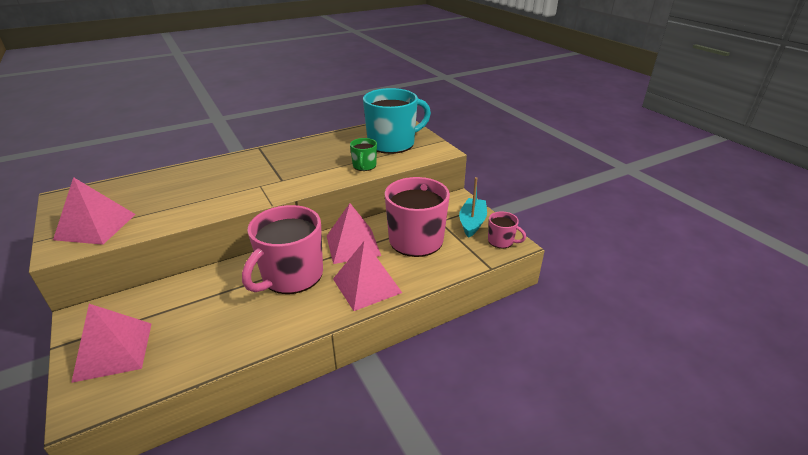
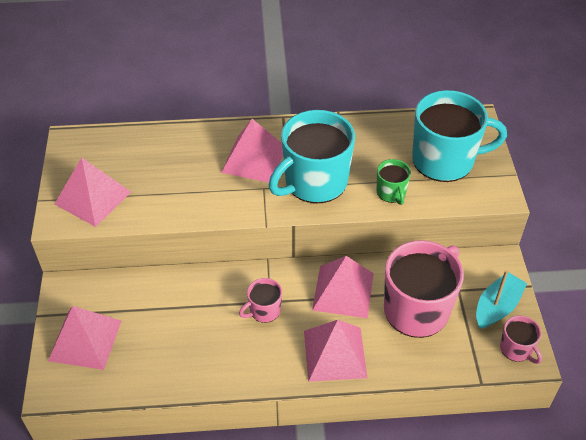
camera: 25 degrees right, 15 degrees up
pink mug [242,205,323,294] -> pink mug [239,278,282,323], size x0.47
green mug [350,138,377,171] -> green mug turned 45 degrees counterclockwise [377,159,411,205]
none -> pink pyramid [221,119,283,183]
none -> turquoise mug [269,110,355,203]

